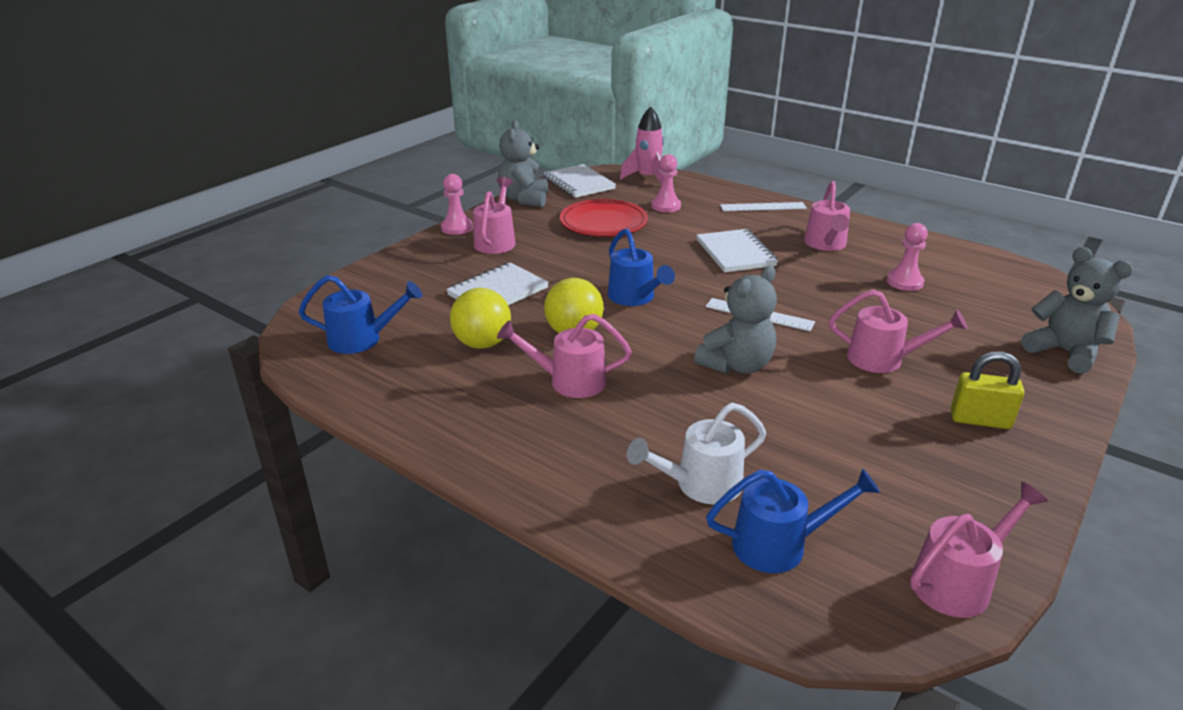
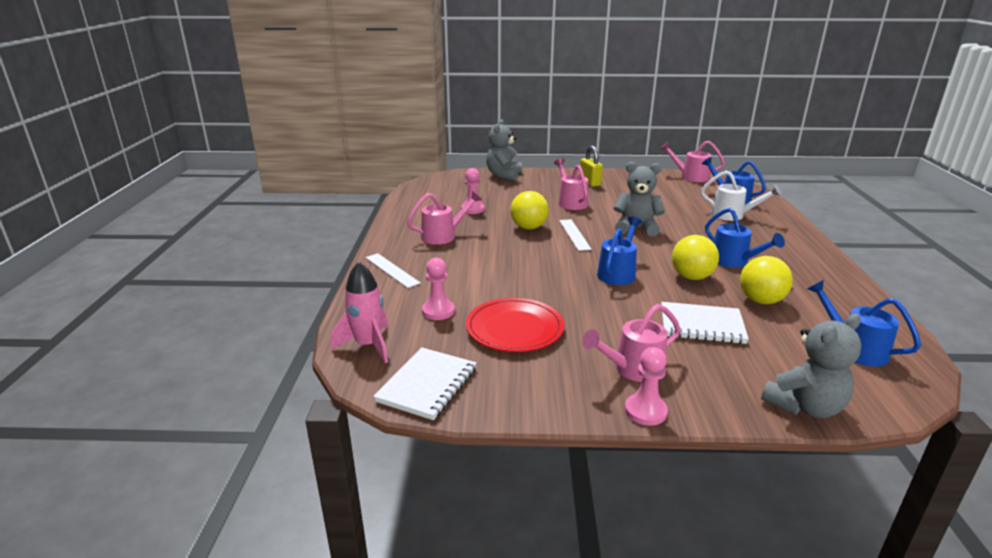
camera: 125 degrees left, 5 degrees down
pink watering can [497,314,632,398] -> blue watering can [705,208,785,267]
grey teddy bear [498,120,548,207] -> grey teddy bear moved to [761,313,861,418]
white notebook [697,229,778,272] -> none
none -> yellow ball [510,191,549,229]

